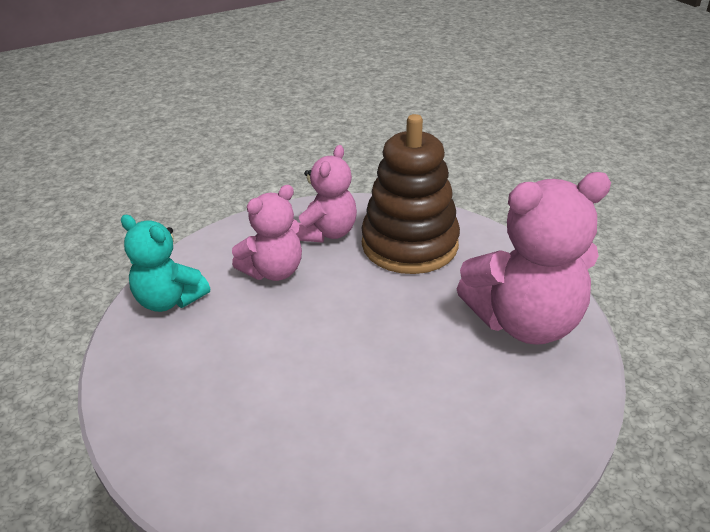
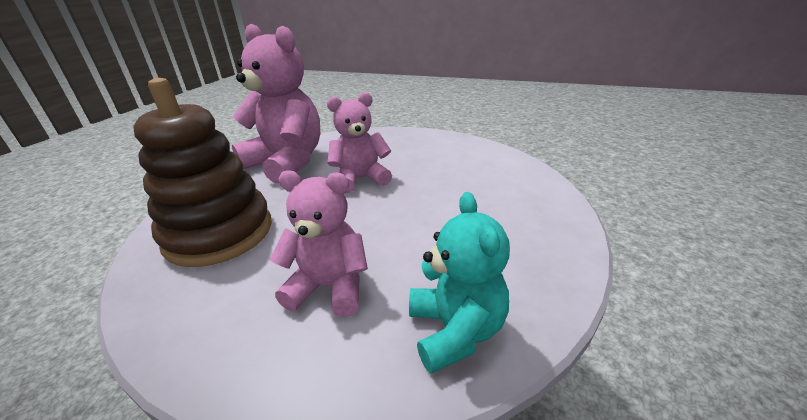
camera: 130 degrees left, 5 degrees down
pink teddy bear [296,145,357,243] -> pink teddy bear moved to [327,92,392,193]

